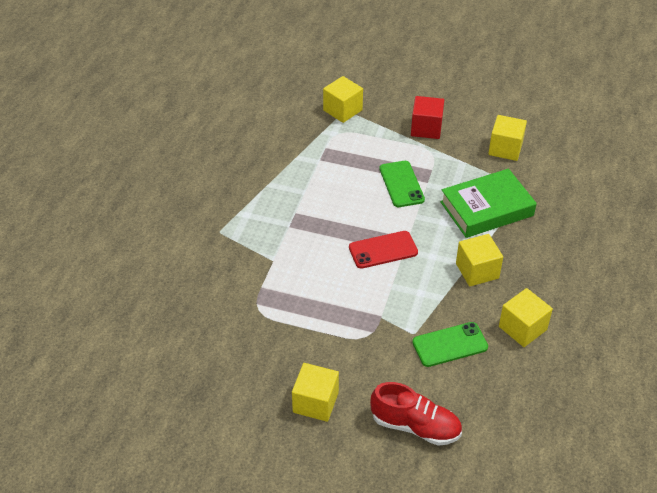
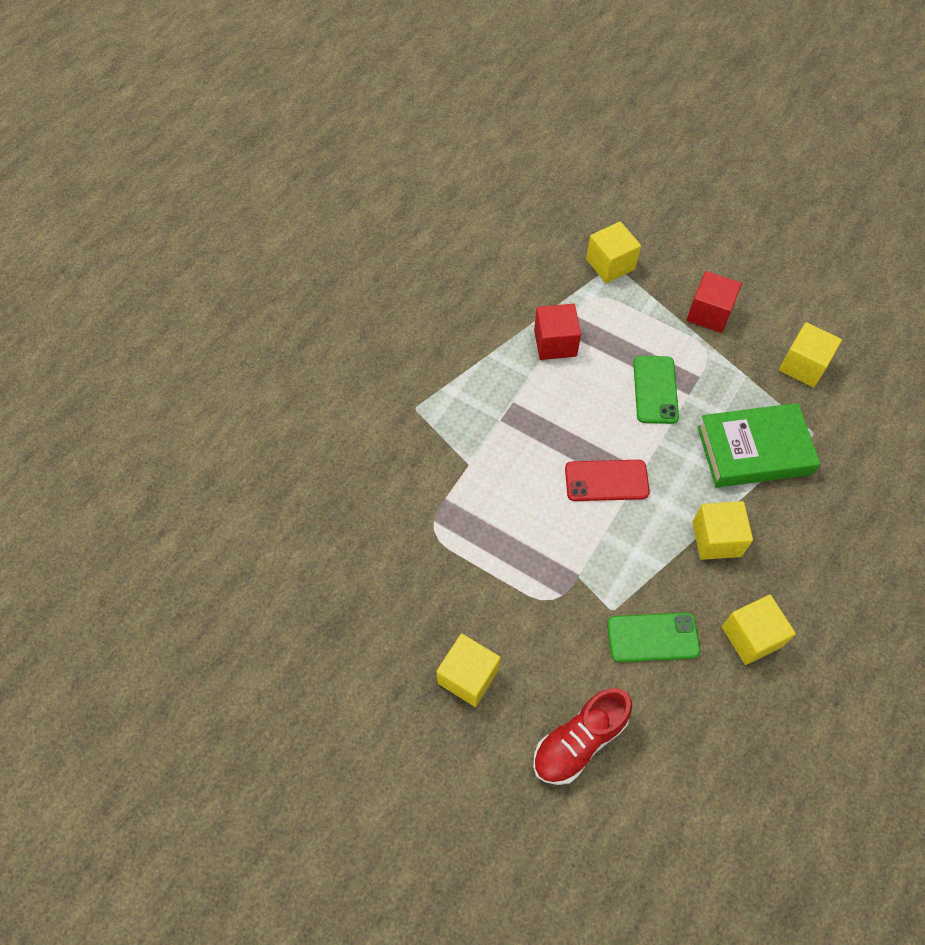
camera: 15 degrees right, 15 degrees up
red shoe [370,382,462,446] -> red shoe turned 105 degrees clockwise [533,688,632,785]
none -> red cube [534,304,581,360]

